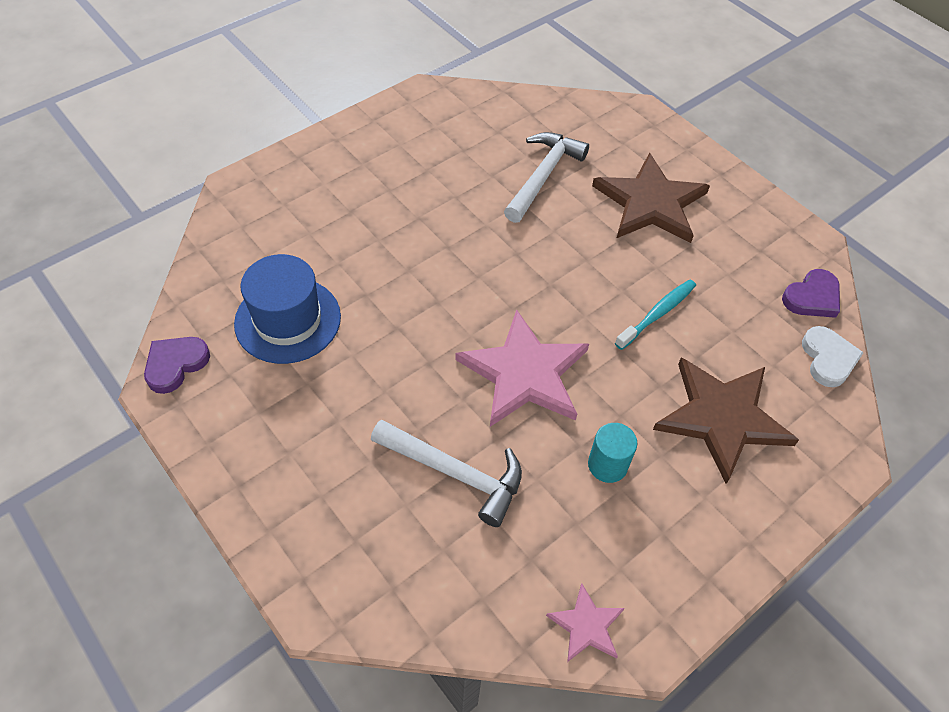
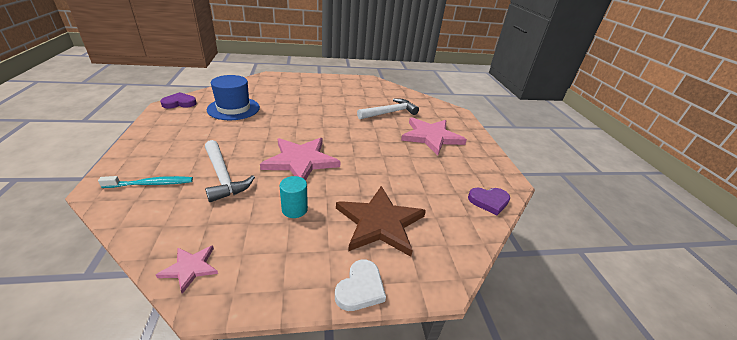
camera: 30 degrees right, 20 degrees down
brown star [592,153,710,243] -> pink star [401,117,467,156]
turquoise toothbrush [615,279,696,350] -> turquoise toothbrush moved to [98,176,193,188]
white heart [802,326,864,387] -> white heart moved to [335,260,386,311]

